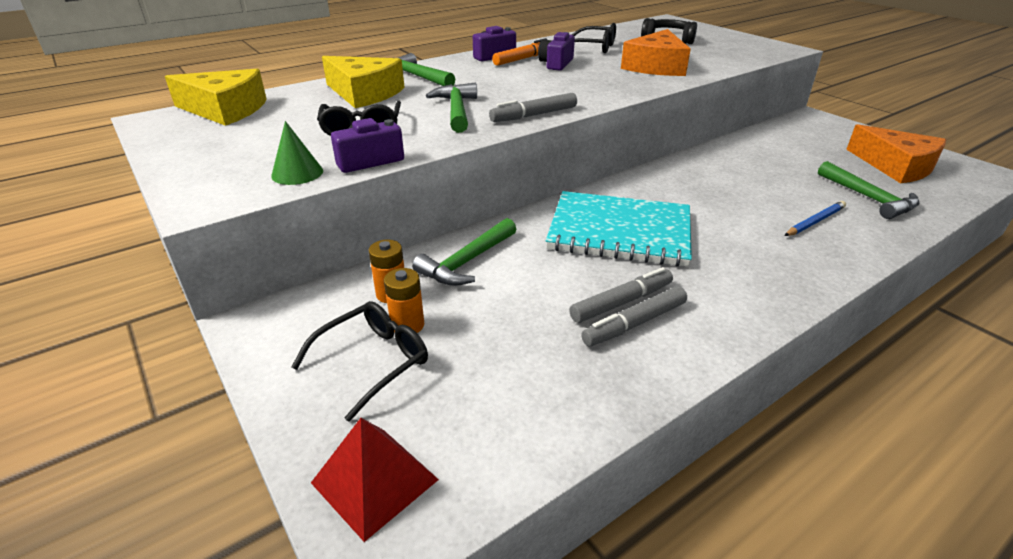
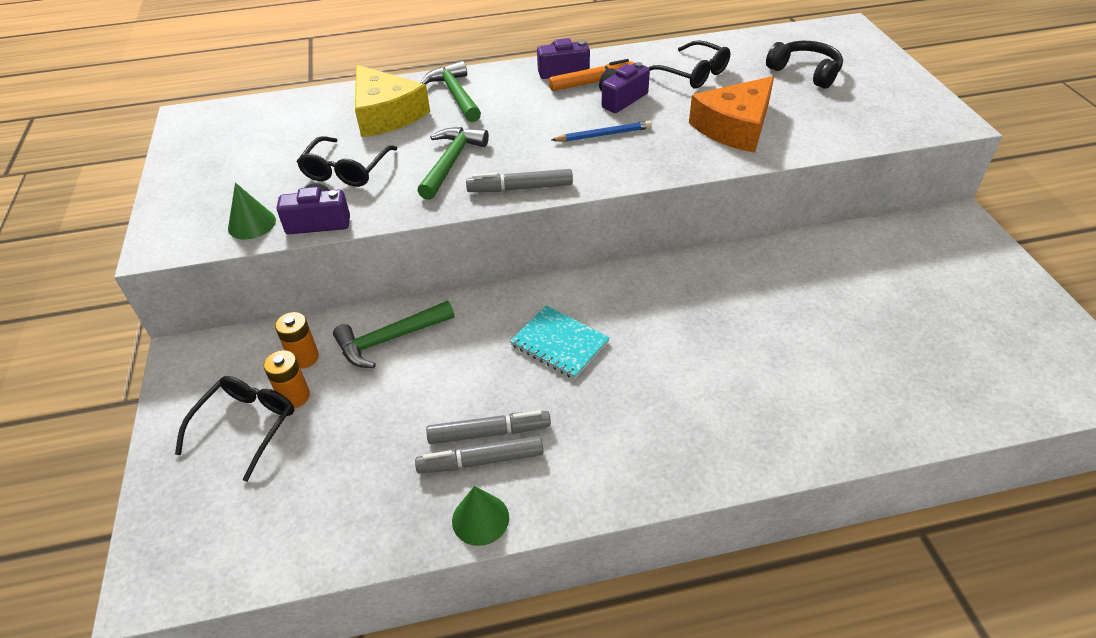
camera: 25 degrees right, 10 degrees up
yellow cheese [165,69,267,126] -> none
black glasses [291,301,428,422] -> black glasses turned 45 degrees counterclockwise [175,376,294,482]
red pyramid [311,418,439,542] -> none
turquoise notebook [546,191,692,267] -> turquoise notebook [510,306,610,379], size x0.55
blue pencil [784,201,846,236] -> blue pencil moved to [552,121,652,142]
green hammer [818,161,920,219] -> none
orange cheese [846,124,946,183] -> none
none -> green cone [452,486,509,546]

